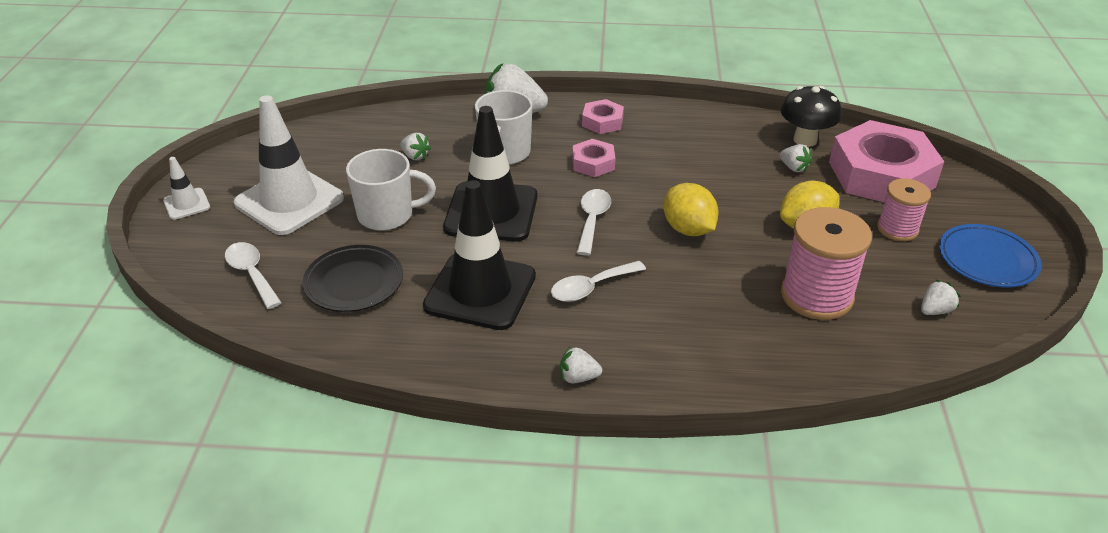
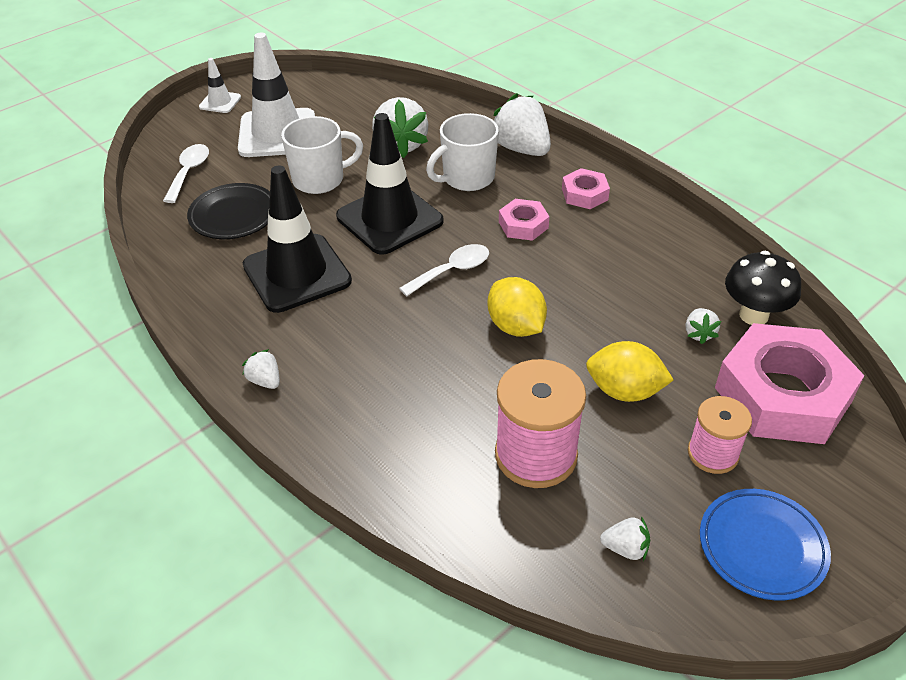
camera: 45 degrees right, 5 degrees up
white mug [346,149,436,231] -> white mug turned 60 degrees counterclockwise [281,116,363,194]
white strawberry [400,133,431,160] -> white strawberry [372,97,429,158], size x2.07
white spoon [551,261,646,302] -> none
yellow lemon [664,183,719,236] -> yellow lemon turned 45 degrees counterclockwise [487,277,547,337]

